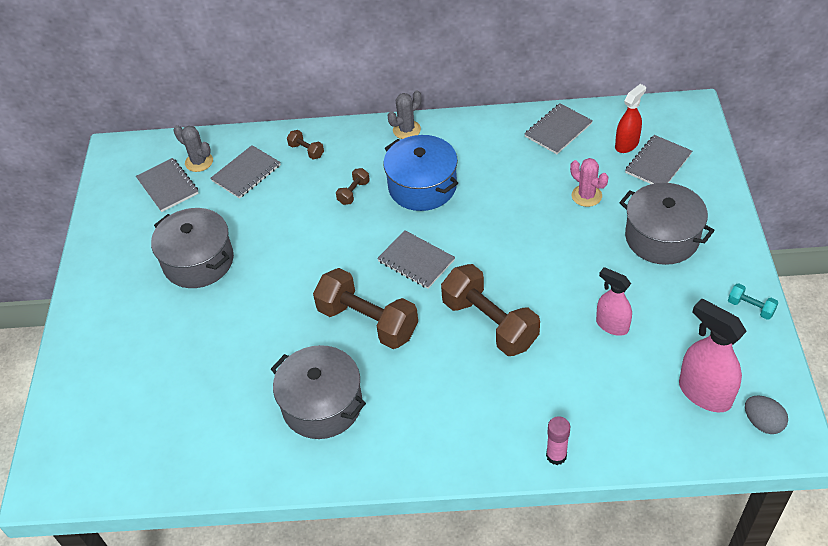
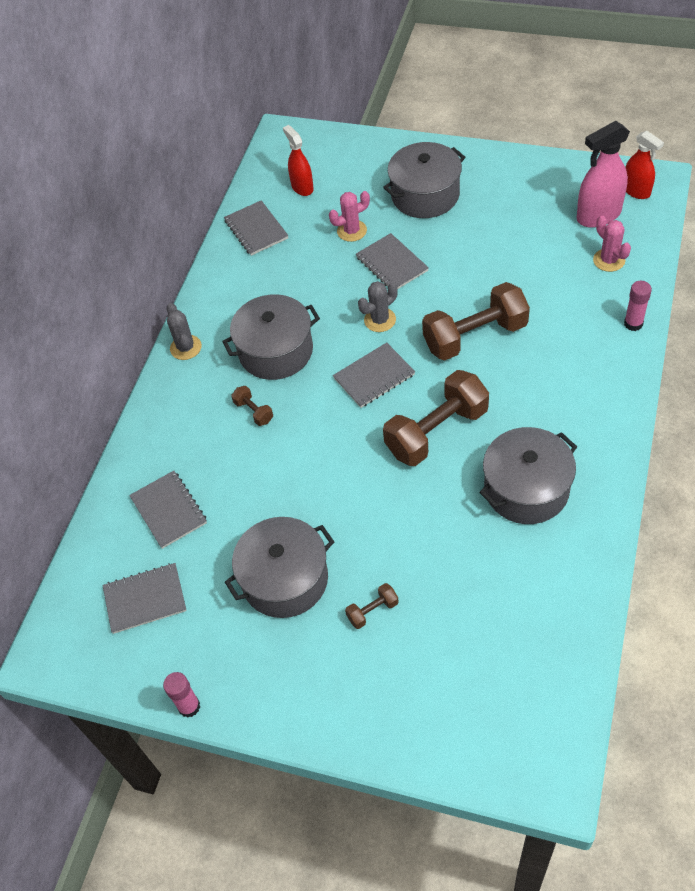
camera: 70 degrees left, 5 degrees up
grey cactus [174,125,213,172] -> grey cactus moved to [358,281,398,332]
brown dumbbell [287,130,324,159] -> brown dumbbell moved to [345,583,399,629]
blue pot [383,135,458,211] -> grey pot [222,294,320,380]
pink spray bottle [596,267,632,336] -> none
grey notebook [625,135,692,184] -> grey notebook moved to [356,233,429,289]
turquoise dumbbell [728,283,778,320] -> none
grey egg [745,396,788,434] -> red spray bottle [625,131,664,199]
none -> pink glue stick [163,672,200,718]
none -> pink cactus [593,215,631,272]

